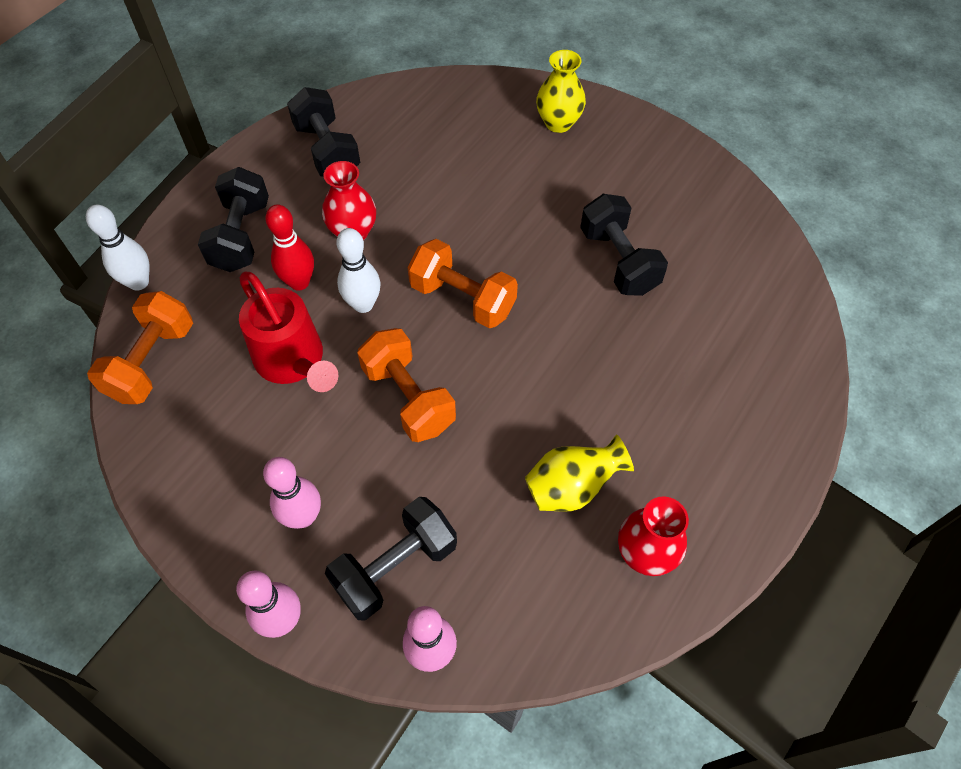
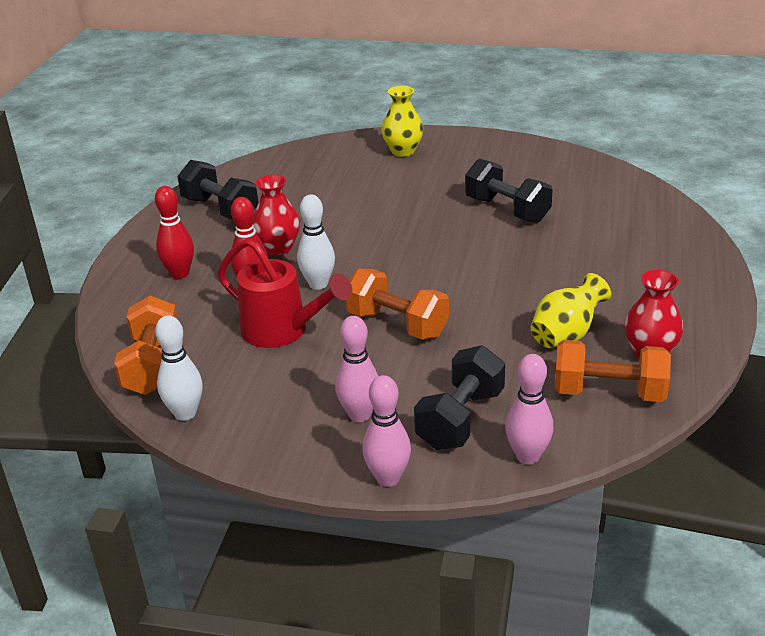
camera: 20 degrees left, 25 degrees down
white bowling pin [86,204,150,291] -> white bowling pin moved to [155,315,203,421]
black dumbbell [198,167,269,272] -> red bowling pin [155,186,194,279]
orange dumbbell [407,239,518,328] -> orange dumbbell moved to [555,340,671,402]

